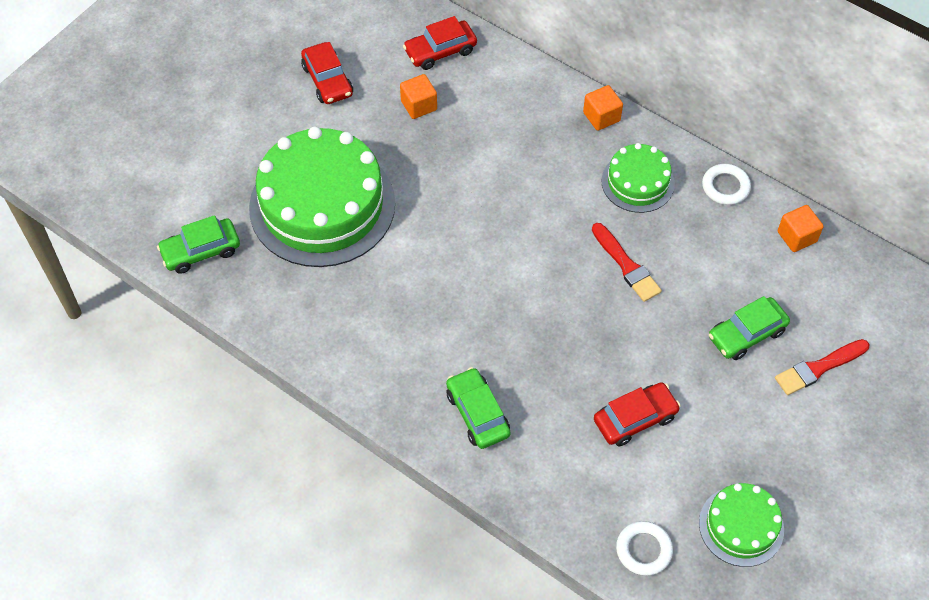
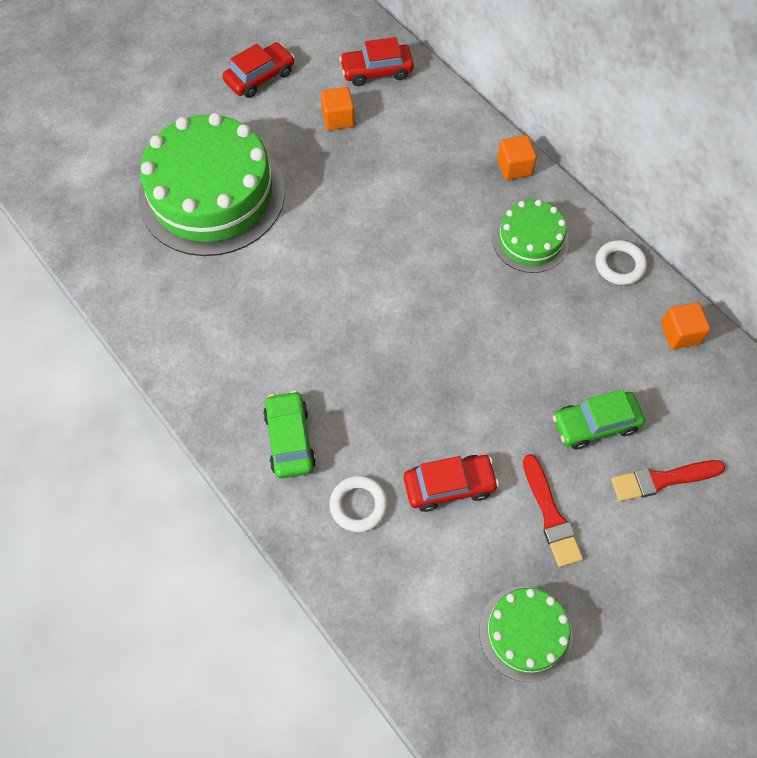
camera: 15 degrees right, 5 degrees up
green car [157,215,240,274] -> none
red car [301,42,353,104] -> red car turned 120 degrees counterclockwise [222,42,294,98]
red brush [592,223,662,302] -> red brush moved to [523,454,583,567]
white ring [616,521,673,576] -> white ring moved to [330,476,388,532]

